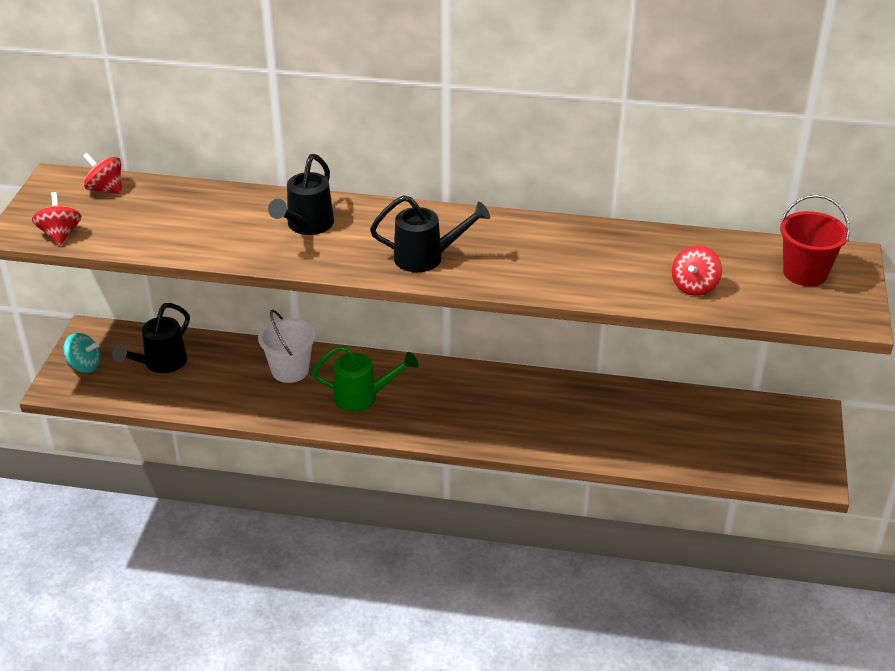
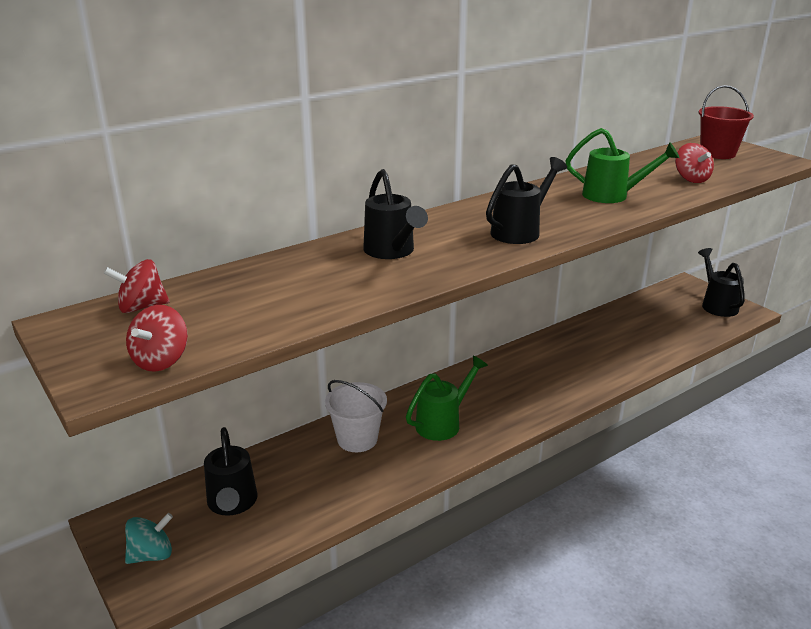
camera: 45 degrees left, 10 degrees down
red spinning top [32,192,81,246] -> red spinning top turned 105 degrees counterclockwise [126,305,188,372]
none -> green watering can [565,128,680,203]
none -> black watering can [698,248,745,317]

